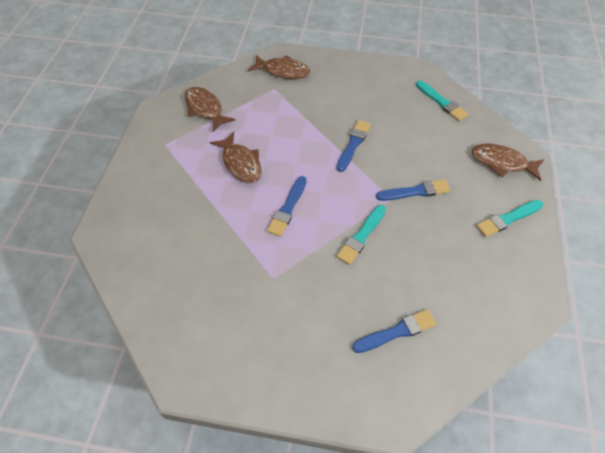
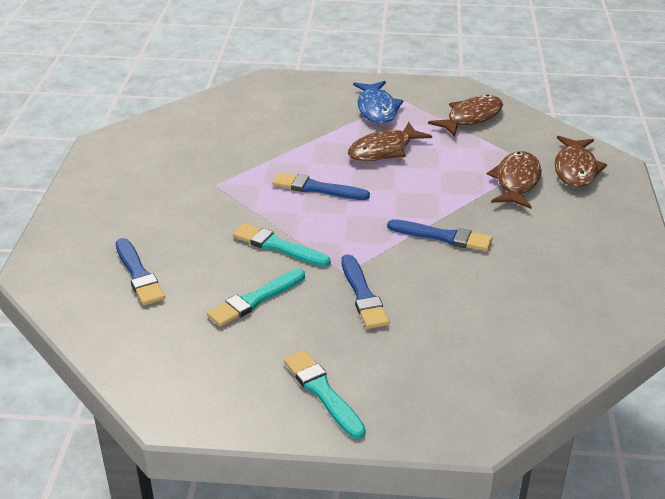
camera: 85 degrees right, 20 degrees down
turquoise brush [416,81,469,121] -> turquoise brush moved to [207,269,305,327]
brown fish [472,143,544,181] -> brown fish moved to [487,151,541,209]
none -> blue fish [353,81,403,124]

